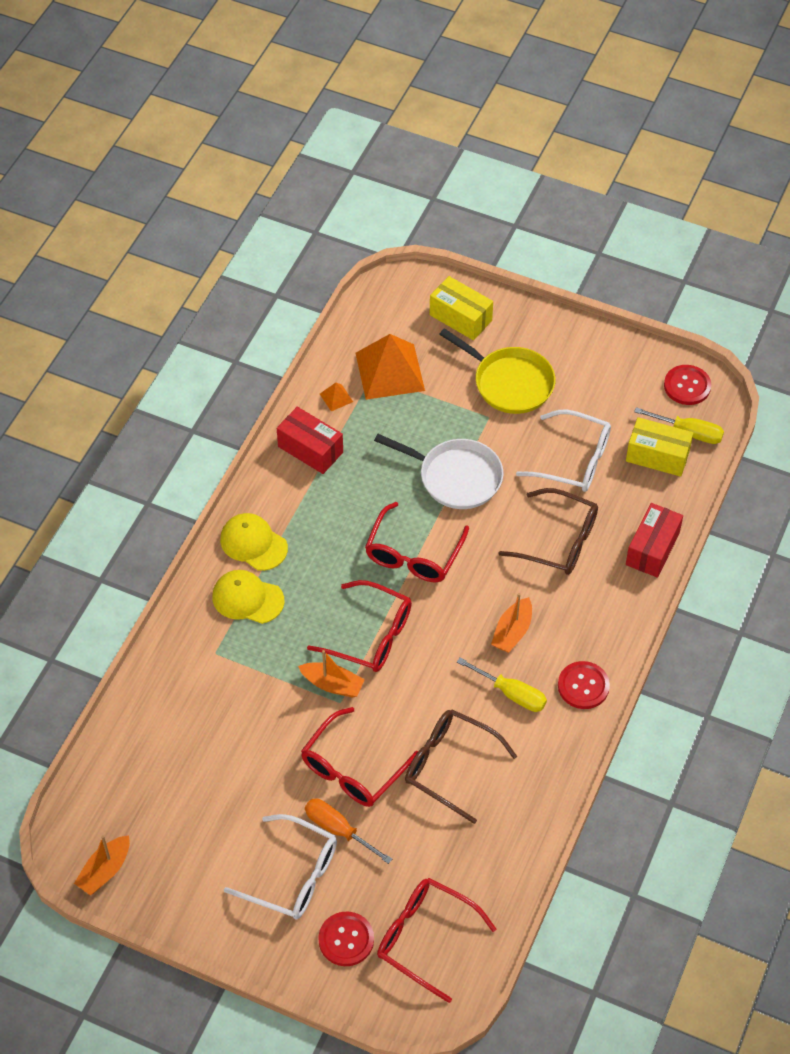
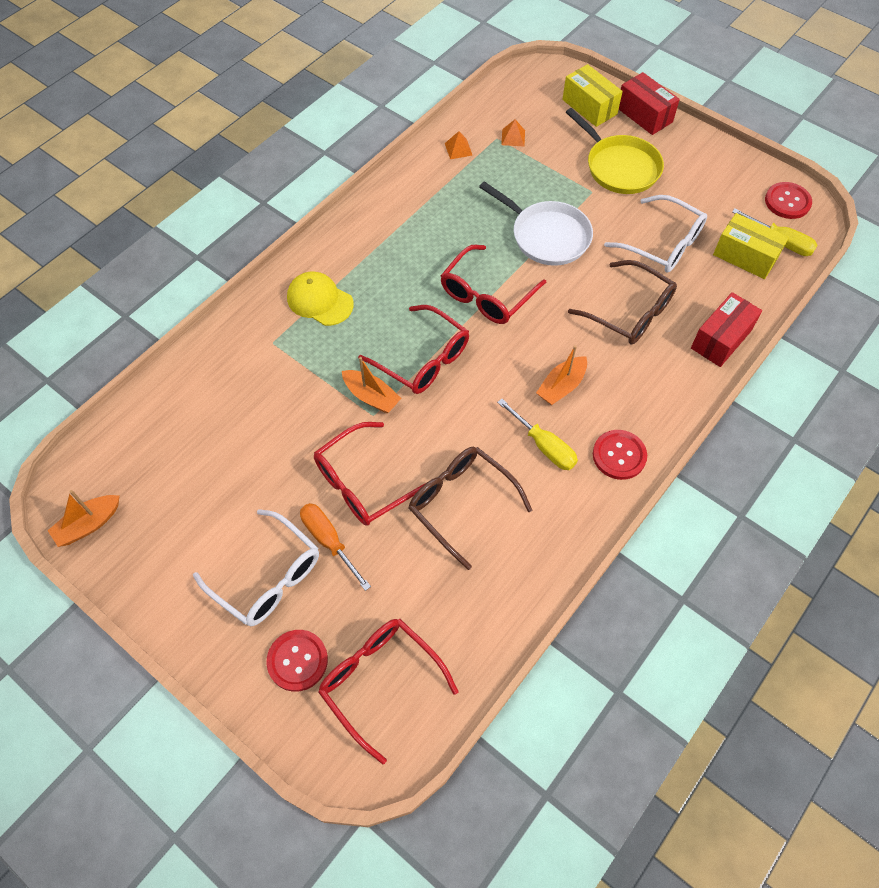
camera: 15 degrees right, 5 degrees up
yellow cap [220,513,288,571] -> none
red box [277,407,343,474] -> red box moved to [619,72,680,135]
orange pyramid [356,334,425,400] -> orange pyramid [501,119,525,146], size x0.42

